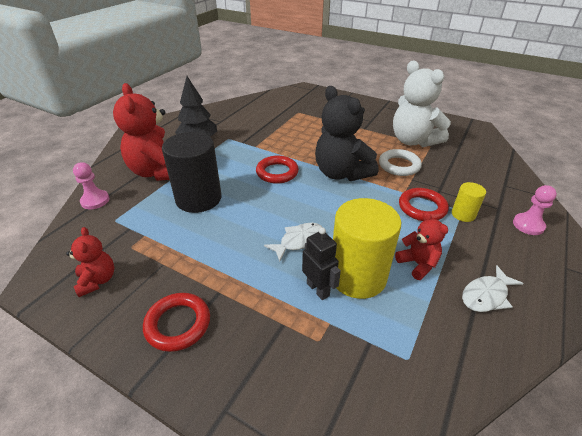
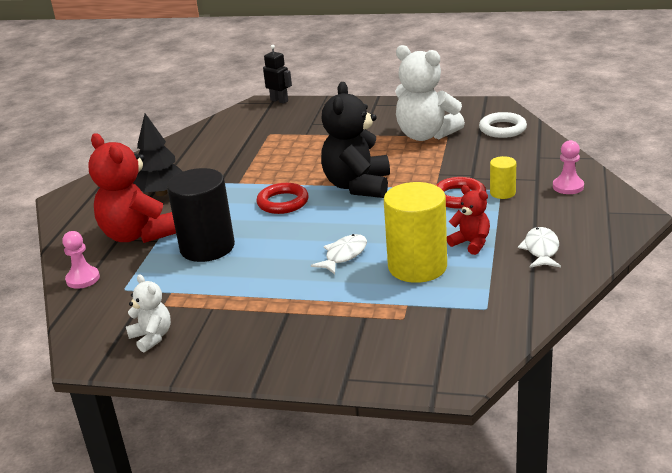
camera: 15 degrees left, 10 degrees down
red teddy bear [66,227,114,297] -> white teddy bear [126,274,171,353]
red ring [143,293,210,352] -> none
black robot [302,227,341,300] -> black robot moved to [263,45,292,104]
black teddy bear [315,86,378,181] -> black teddy bear turned 60 degrees clockwise [321,82,390,198]
white ring [379,149,422,176] -> white ring moved to [479,112,527,138]
white fish [462,265,524,312] -> white fish turned 150 degrees clockwise [518,227,561,268]

